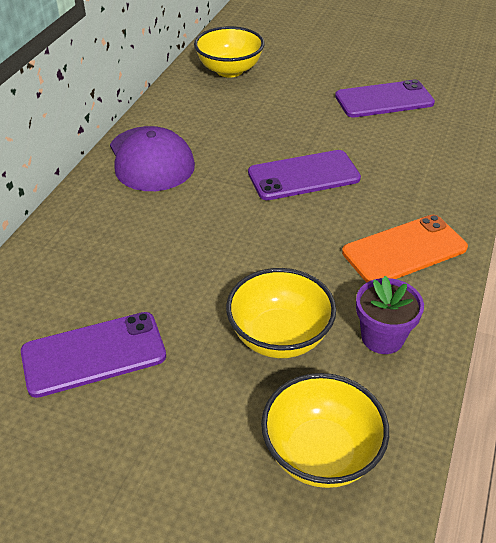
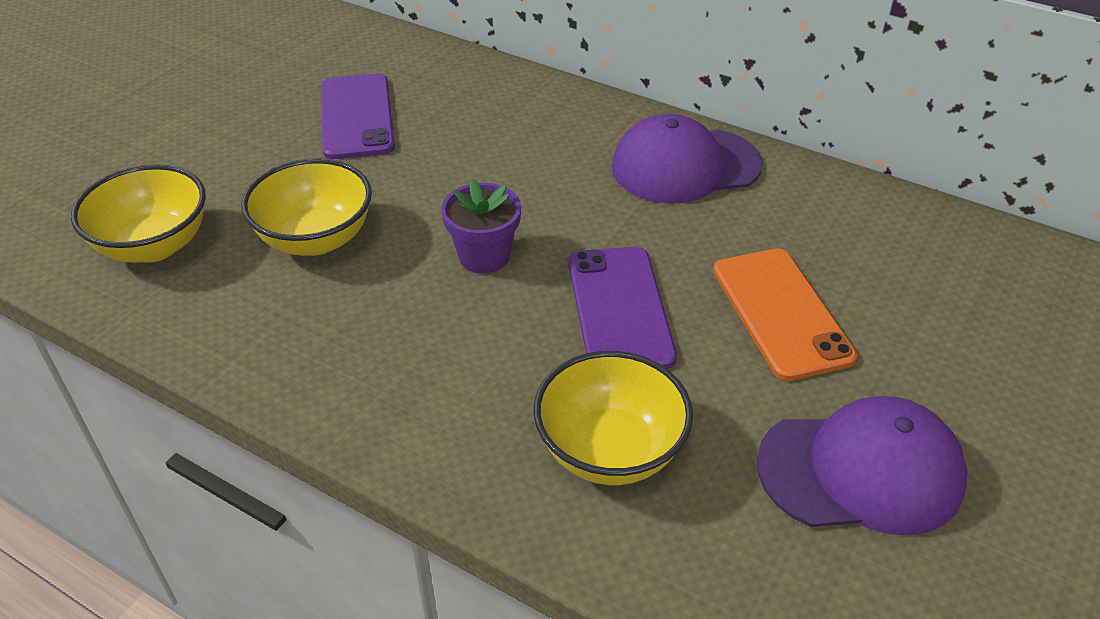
camera: 100 degrees right, 0 degrees up
yellow bowl [194,26,264,78] -> yellow bowl moved to [534,351,693,485]
purple phone [335,80,435,118] -> purple cap [757,396,968,536]
orange phone [342,215,468,283] -> orange phone moved to [713,249,857,381]
purple flower pot [356,276,424,354] -> purple flower pot moved to [441,178,521,274]

